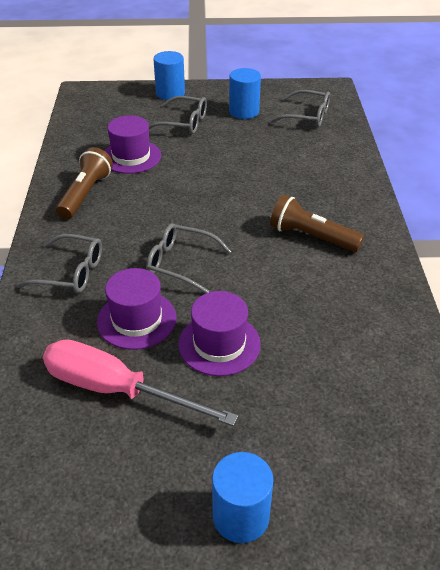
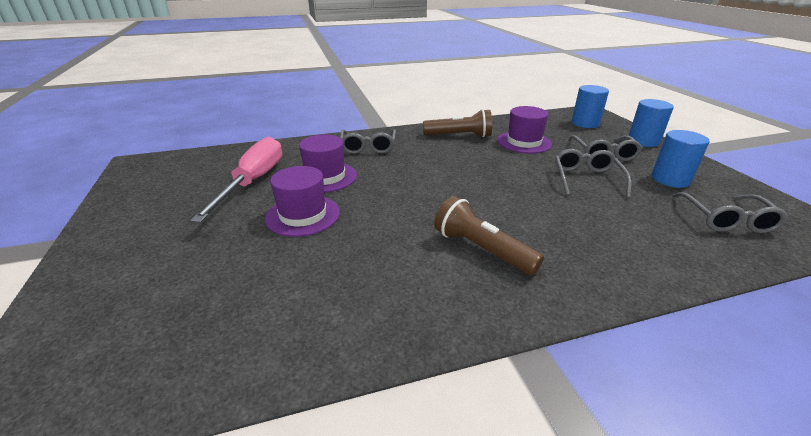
camera: 75 degrees right, 10 degrees down
grey glasses [146,223,231,293] -> grey glasses moved to [555,149,632,198]
blue cylinder [212,452,274,543] -> blue cylinder moved to [572,85,609,128]
brown flashlight [270,195,364,252] -> brown flashlight turned 60 degrees counterclockwise [434,196,544,276]

